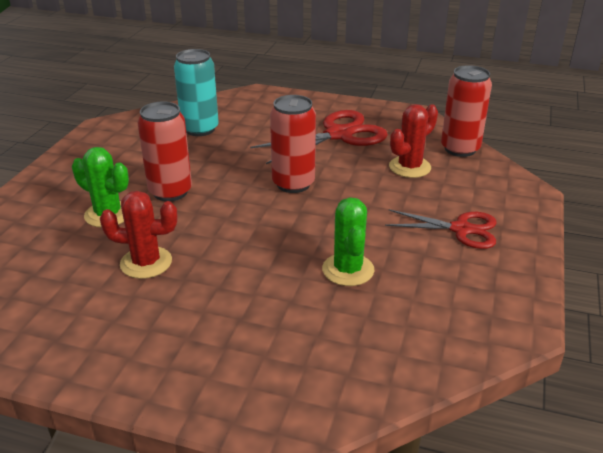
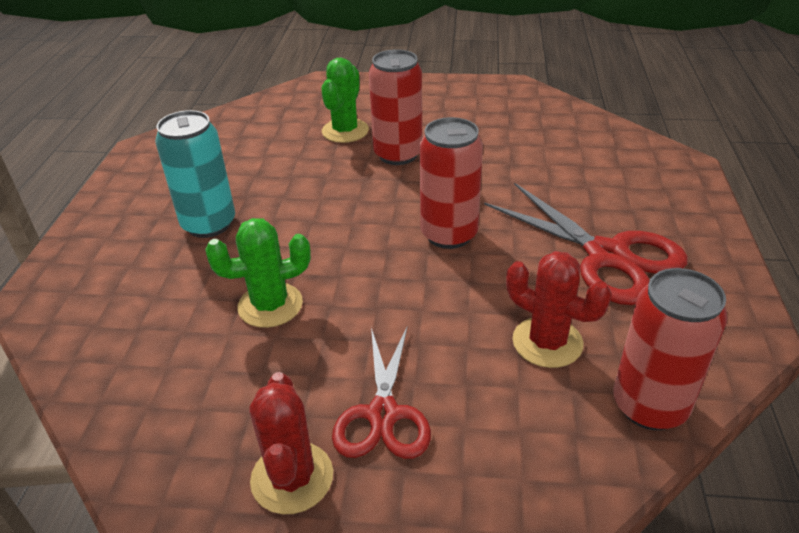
camera: 80 degrees right, 5 degrees up
red cactus [100,191,178,279] -> red cactus moved to [249,372,333,514]
turquoise can [174,49,219,136] -> turquoise can moved to [155,110,235,238]

